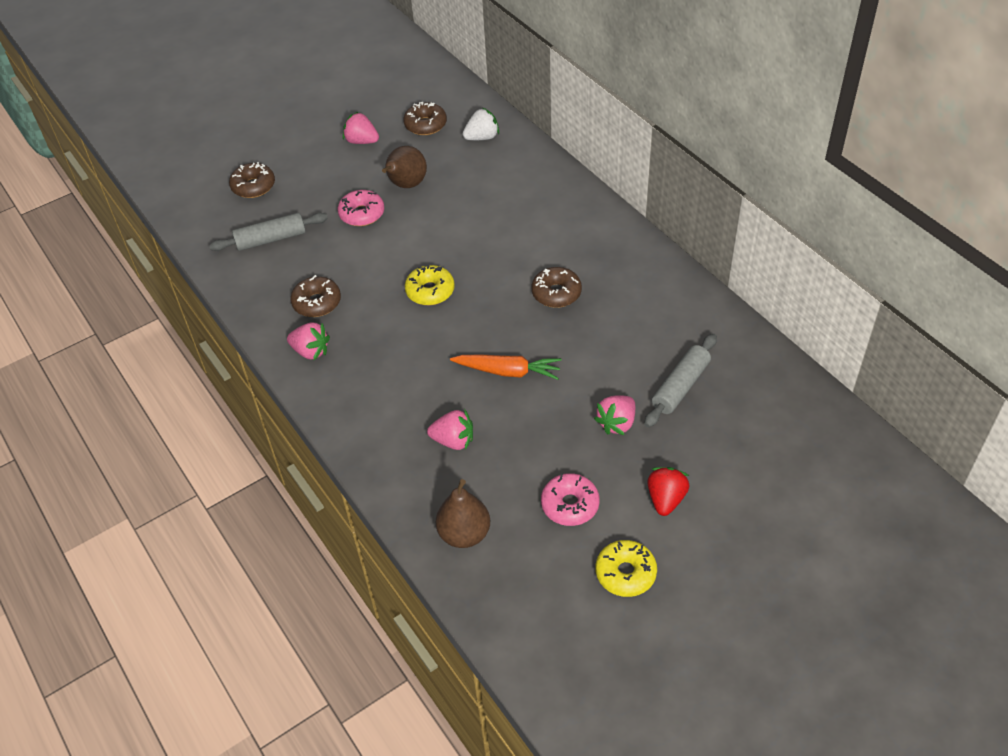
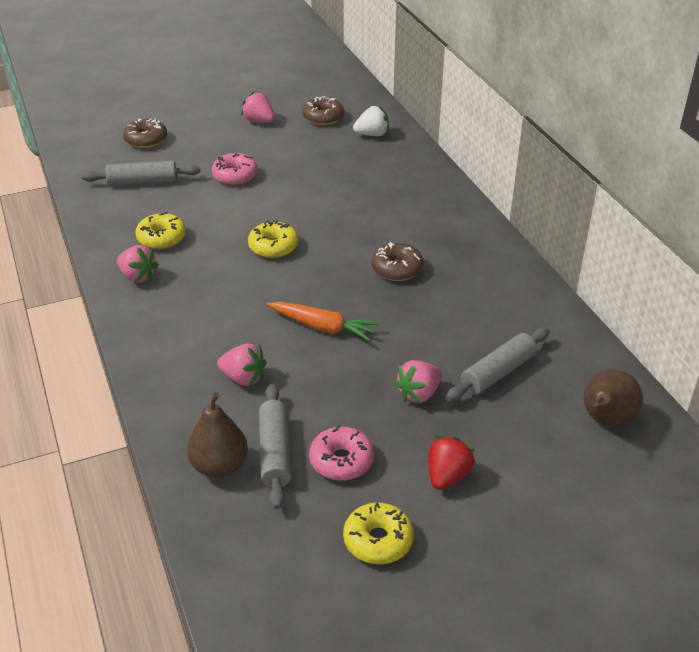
camera: 10 degrees right, 10 degrees down
brown donut [290,275,341,317] -> yellow donut [135,212,186,249]
brown pear [382,146,427,188] -> brown pear moved to [584,369,643,426]
none -> grey rolling pin [259,384,291,509]

